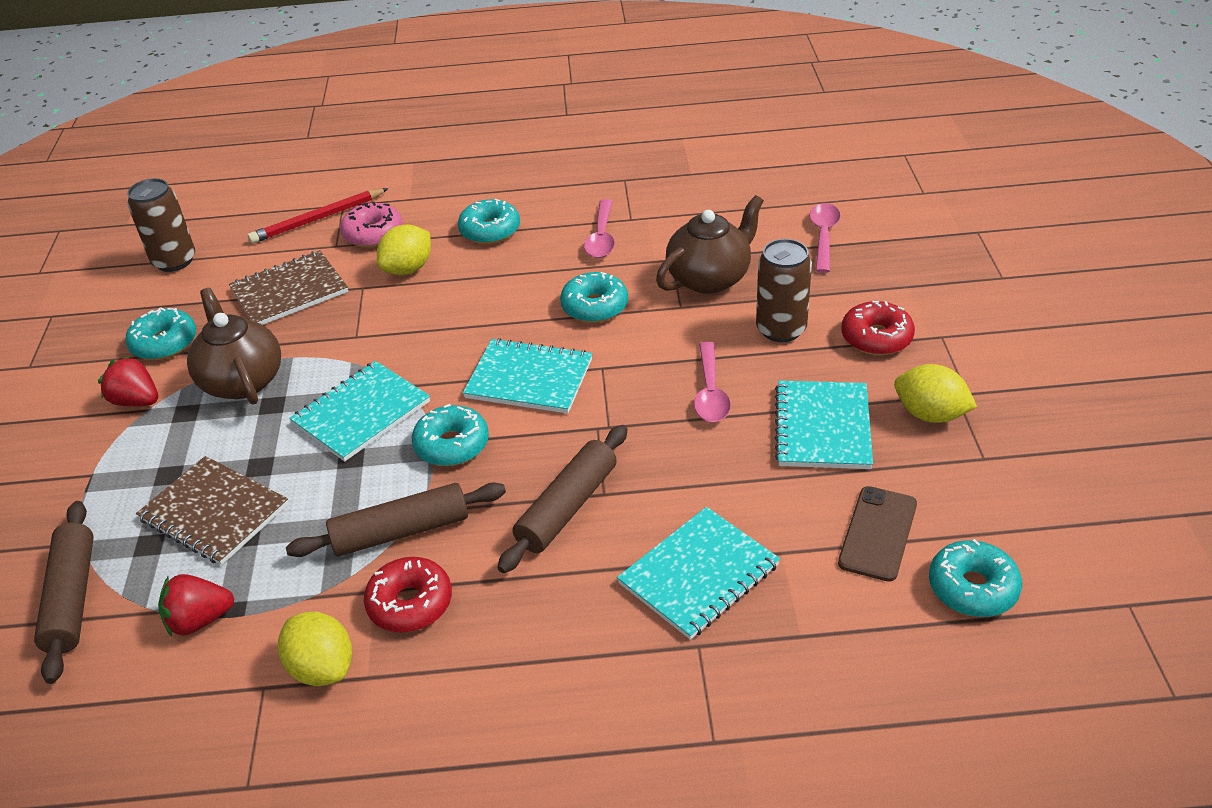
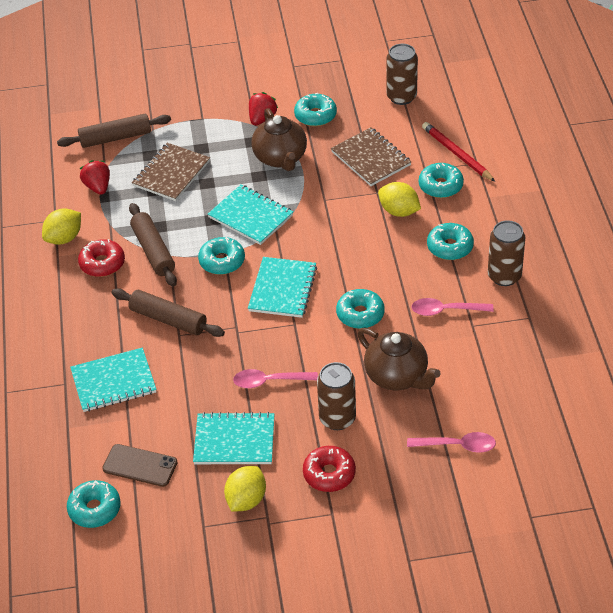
camera: 85 degrees right, 5 degrees up
brown teapot [187,288,281,405] -> brown teapot turned 105 degrees clockwise [251,108,307,171]
pink donut [340,202,403,247] -> turquoise donut [419,163,464,198]
turquoise notebook [617,507,780,640] -> turquoise notebook turned 60 degrees counterclockwise [70,348,157,412]
none -> brown can [488,220,525,286]

